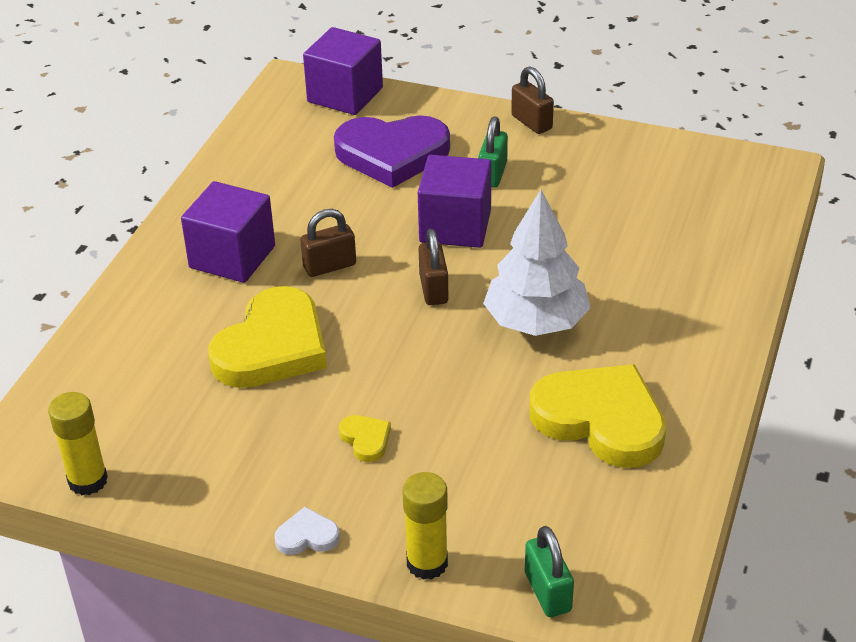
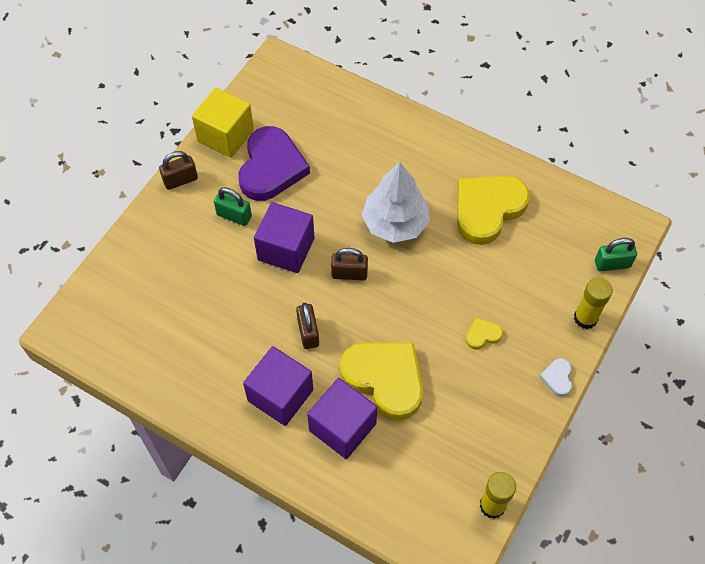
camera: 80 degrees left, 20 degrees up
purple cube [303,27,383,115] -> purple cube moved to [307,378,377,459]
purple heart [334,115,450,188] -> purple heart moved to [238,126,310,201]
none -> yellow cube [192,87,254,158]

